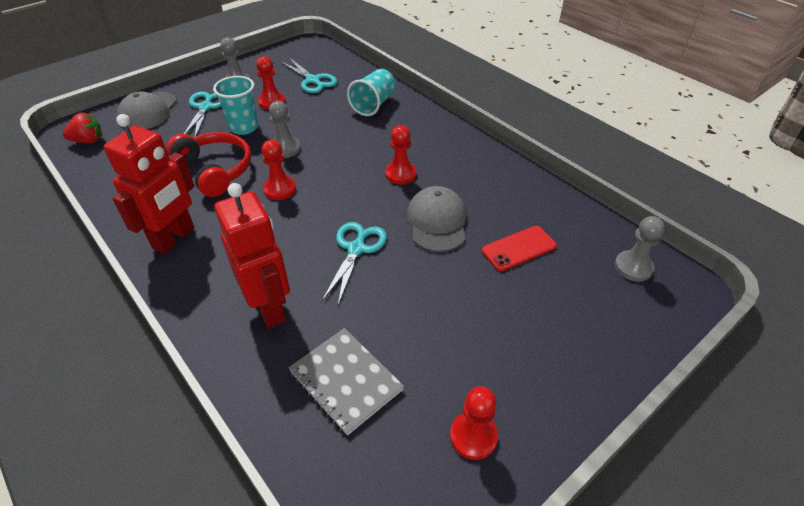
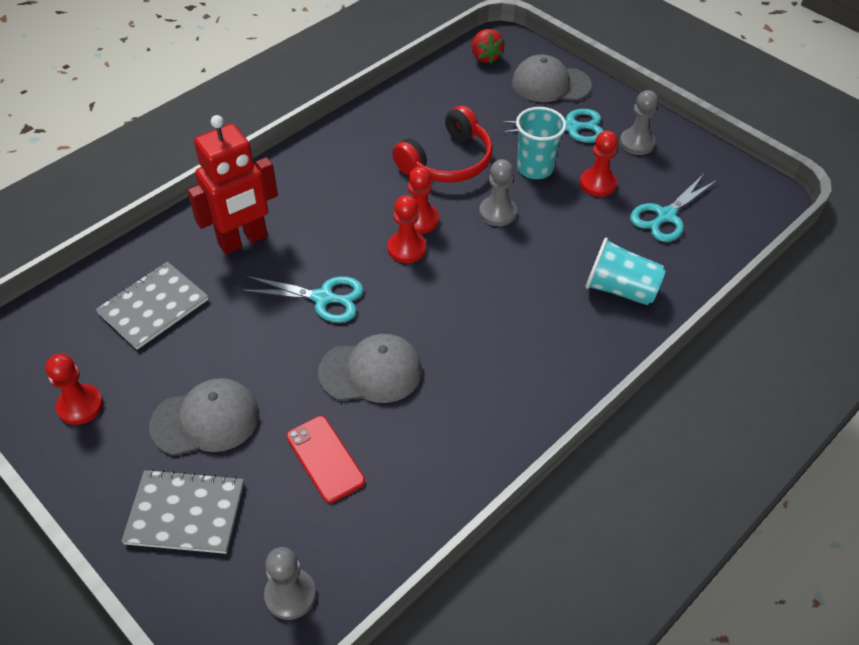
camera: 85 degrees right, 5 degrees up
red robot [104,114,195,254] -> none
red pawn [385,125,416,185] -> red pawn moved to [387,195,426,263]
none -> grey notebook [121,469,244,554]
none -> grey cap [149,378,259,456]

